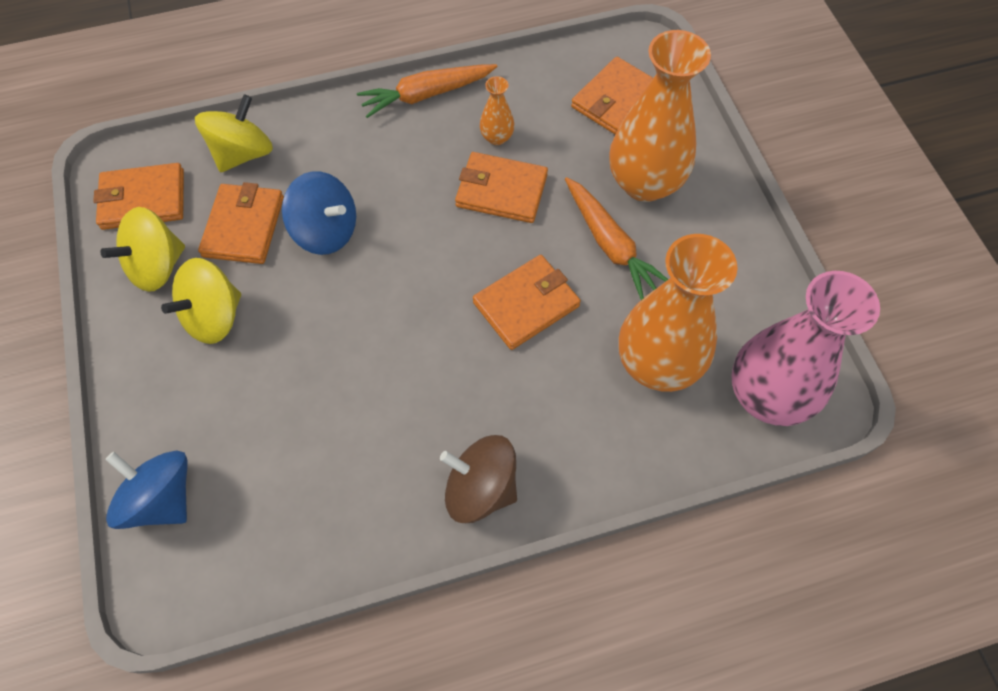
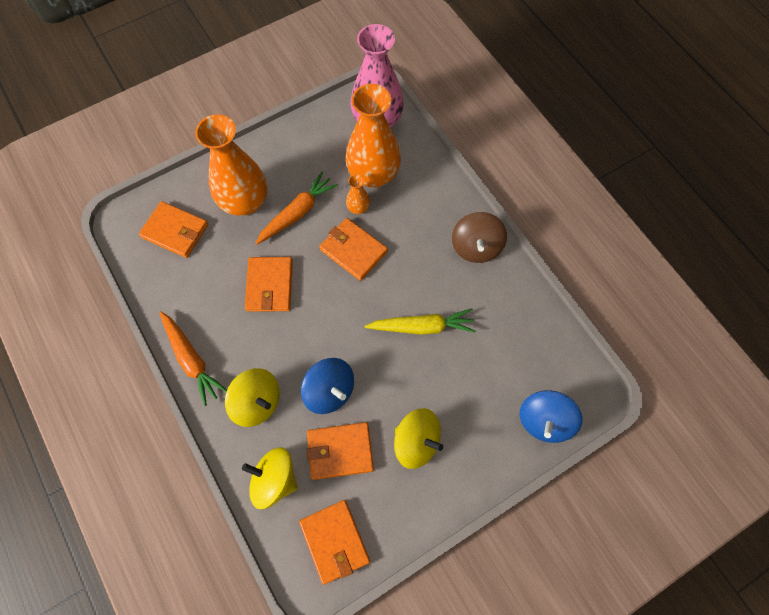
camera: 105 degrees left, 5 degrees up
yellow spinning top [101,207,185,292] -> yellow spinning top moved to [225,368,280,427]
blue spinning top [282,171,356,255] -> blue spinning top turned 120 degrees clockwise [301,358,354,414]
orange vase [480,76,515,145] -> orange vase moved to [346,174,370,214]
none -> yellow carrot [364,309,475,335]

